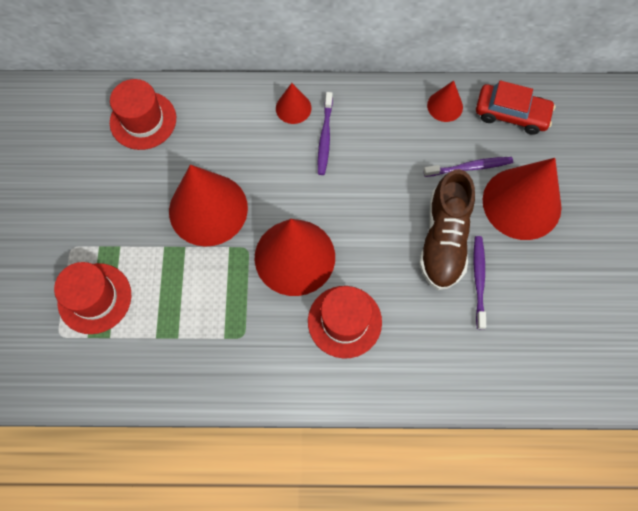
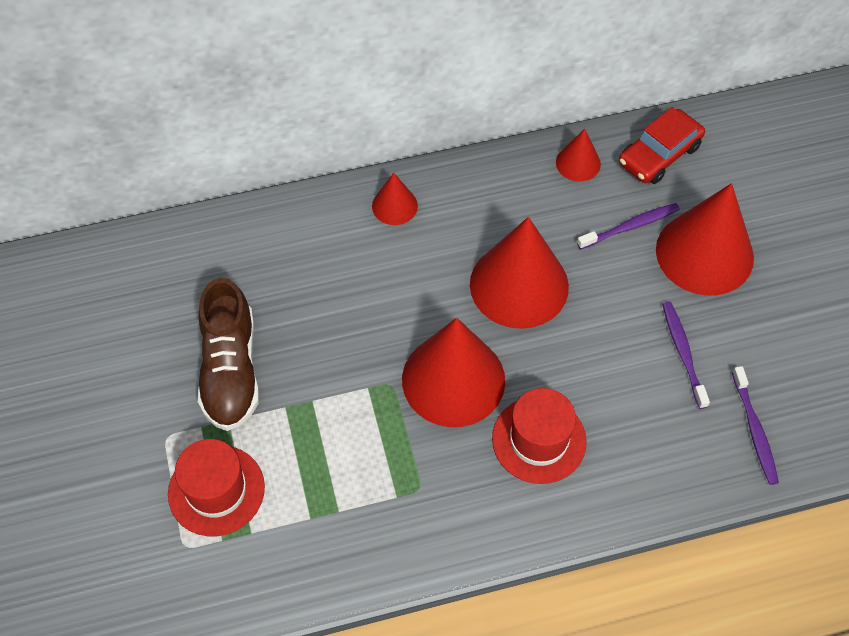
camera: 15 degrees left, 10 degrees down
red hat [110,79,176,150] -> none
red cone [169,165,248,247] -> red cone moved to [470,217,569,329]
purple toothbrush [318,92,333,175] -> purple toothbrush moved to [732,366,779,485]
brown shoe [419,169,475,290] -> brown shoe moved to [198,278,259,431]
red car [476,80,555,135] -> red car turned 135 degrees clockwise [619,107,705,184]

